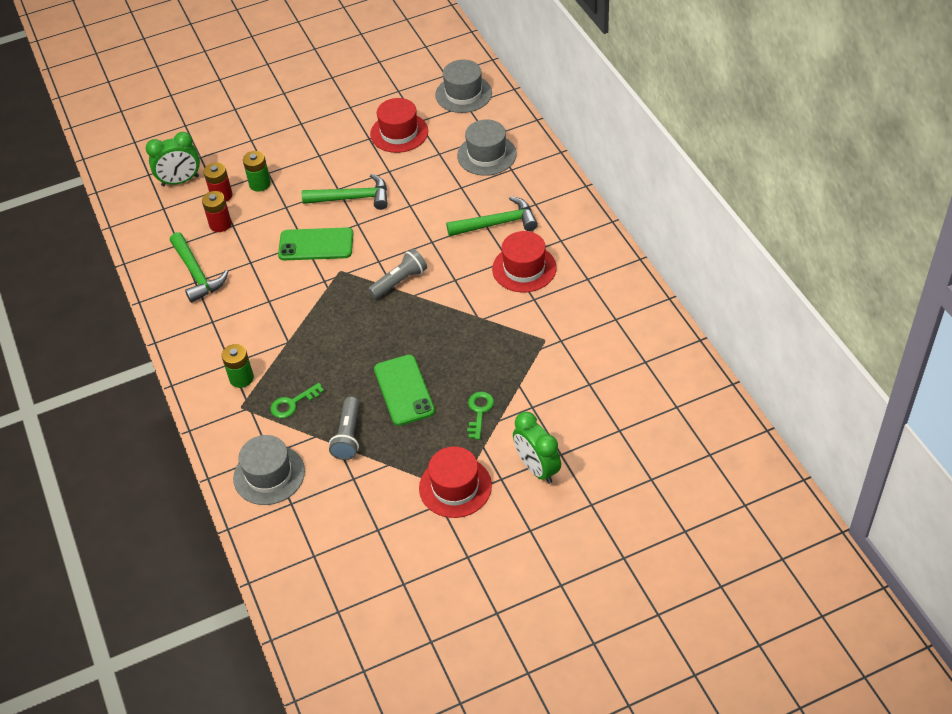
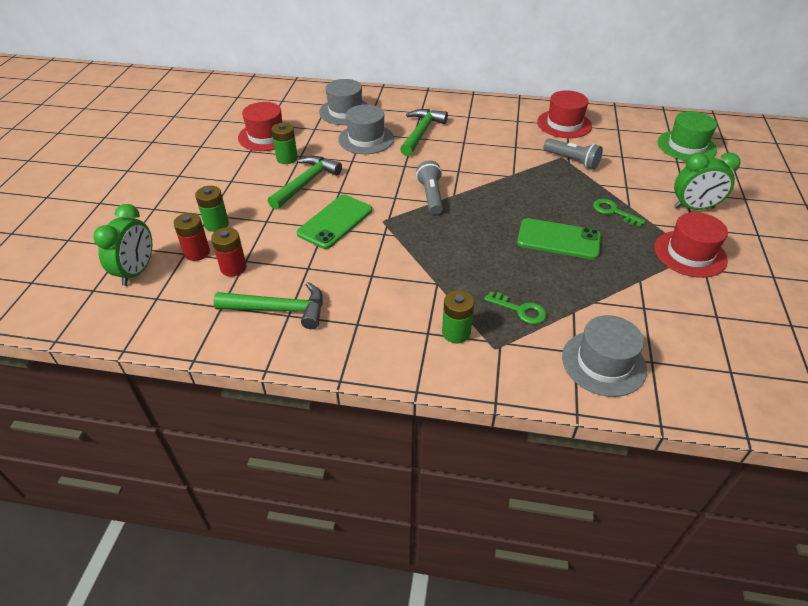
camera: 60 degrees left, 5 degrees down
green key [271,383,324,418] -> green key turned 60 degrees counterclockwise [484,291,547,324]
grey flashlight [329,397,359,460] -> grey flashlight moved to [543,138,603,169]
grey hat [435,60,492,113] -> grey hat moved to [338,104,394,154]
red hat [492,231,557,292] -> red hat moved to [537,90,592,138]
none -> green battery [271,123,298,164]
none -> green hat [658,111,717,161]

